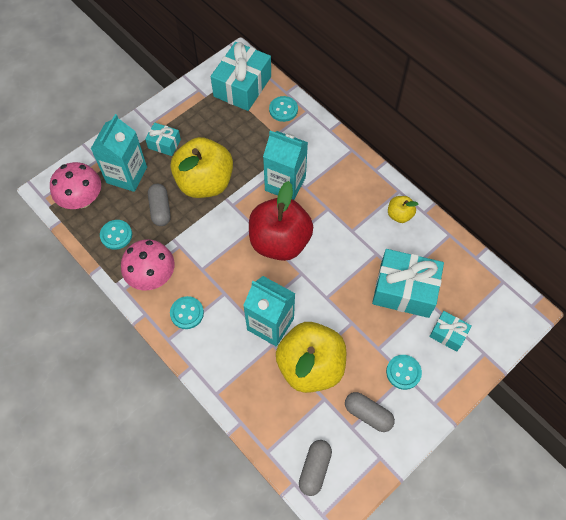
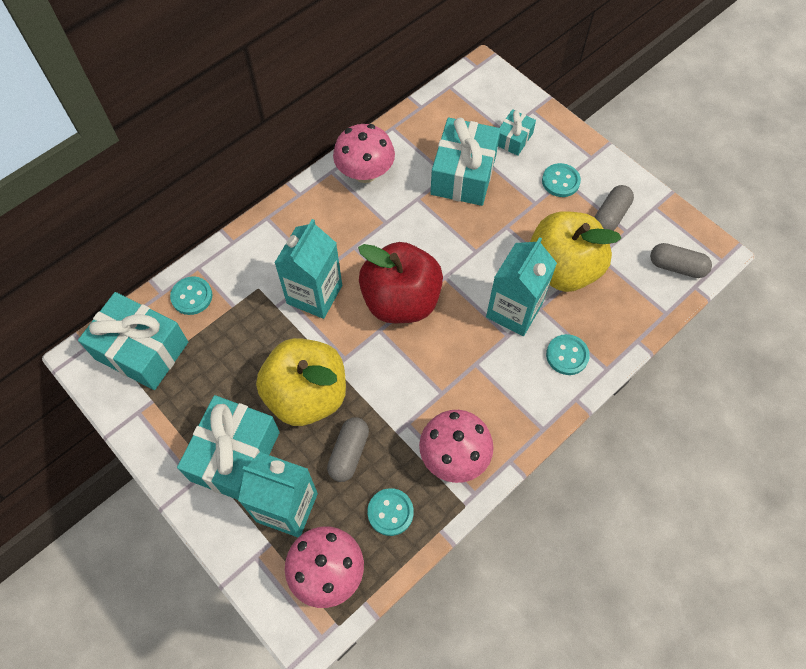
camera: 90 degrees left, 0 degrees up
turquoise gift [145,122,181,156] -> turquoise gift [177,395,280,500], size x1.94
grey capsule [148,184,171,226] -> grey capsule turned 60 degrees counterclockwise [327,417,369,482]
turquoise button [170,296,204,329] -> turquoise button moved to [546,334,590,375]
yellow apple [388,196,418,223] -> pink mushroom [333,124,395,183]

